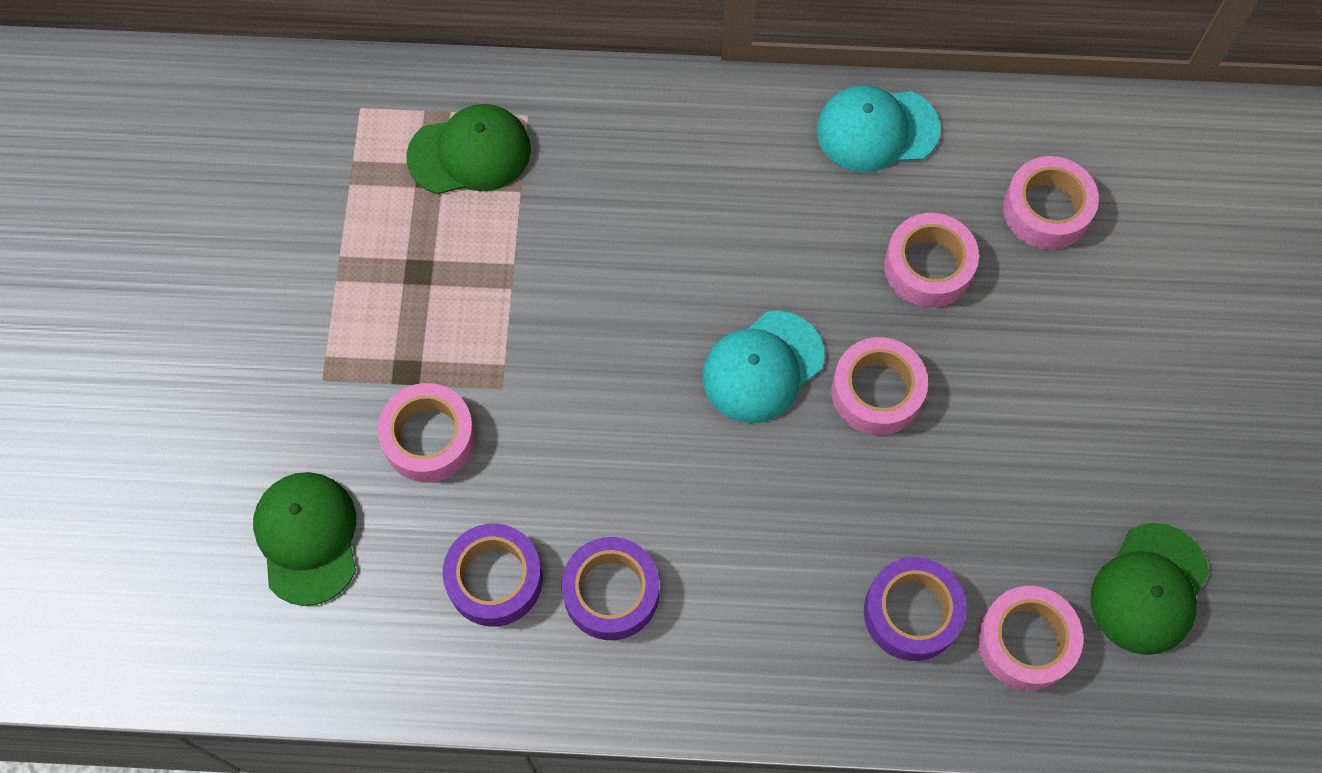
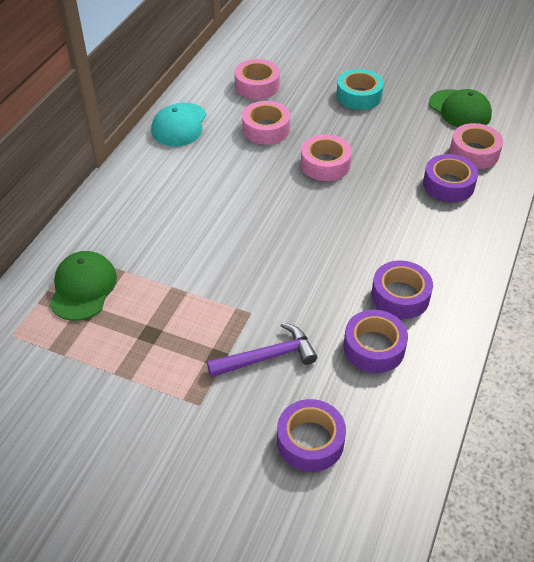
camera: 70 degrees left, 20 degrees down
green cap [253,472,356,606] -> purple tape [277,399,346,472]
pink tape [377,383,476,482] -> purple hammer [207,323,317,377]
turquoise cap [702,311,825,423] -> none
none -> turquoise tape [337,69,384,110]

